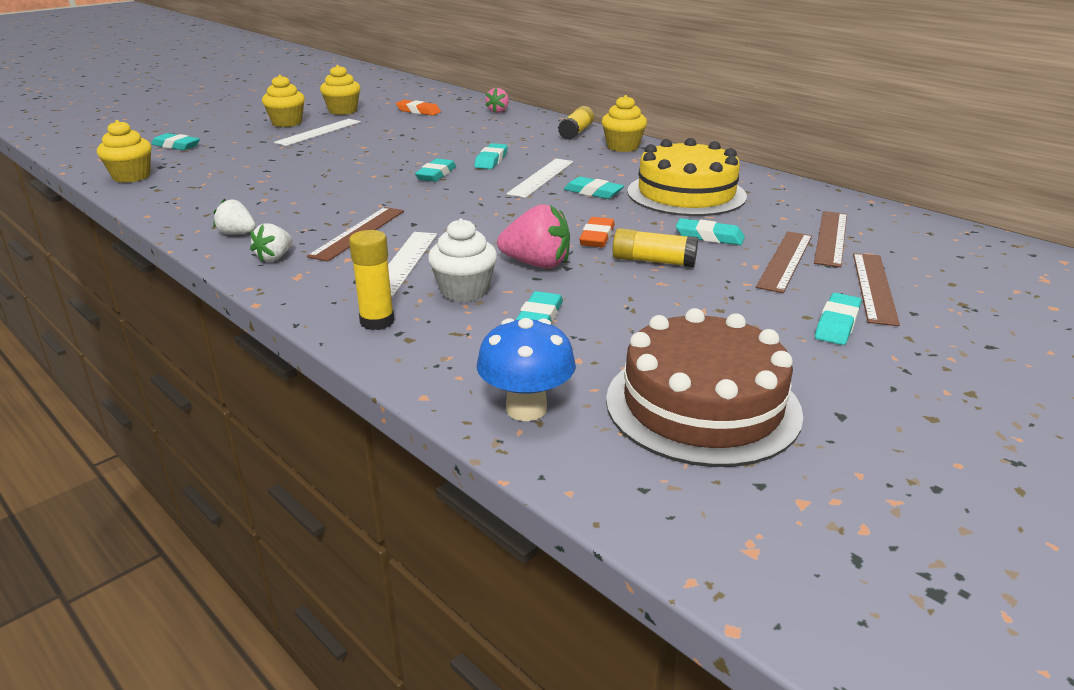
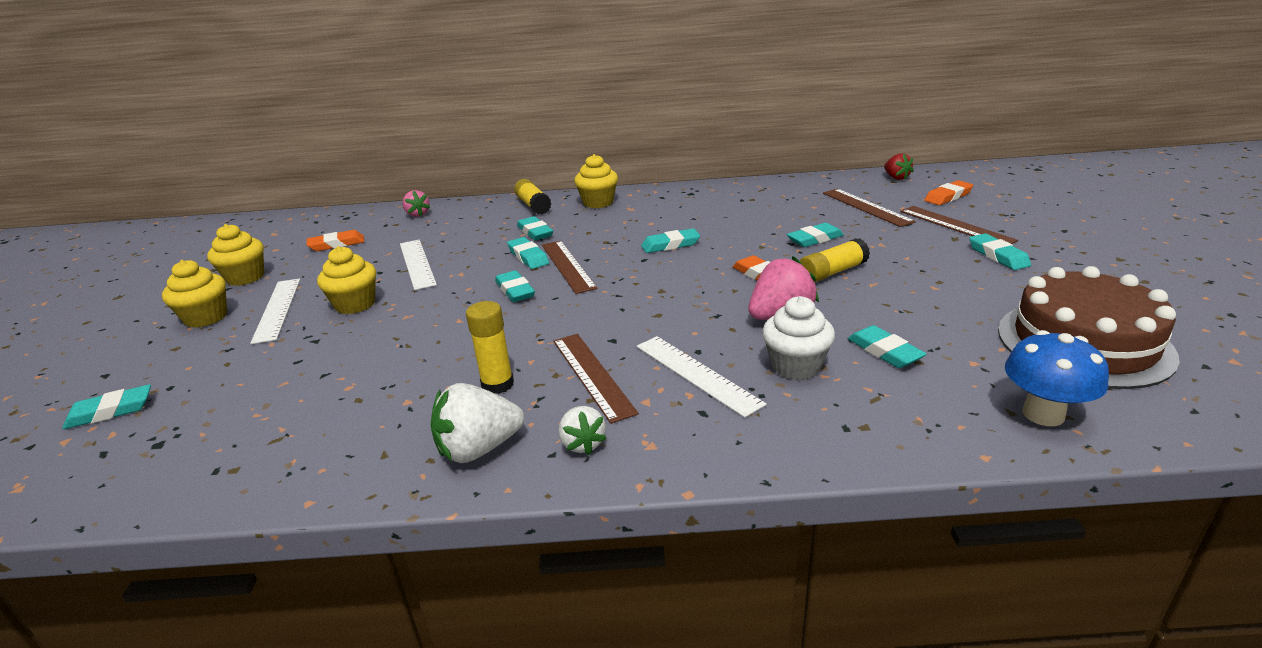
camera: 45 degrees left, 0 degrees up
yellow cupcake [97,120,152,183] -> yellow cupcake moved to [317,246,376,314]
white strawberry [214,199,256,234] -> white strawberry [431,383,524,463], size x1.64
yellow glue stick [349,230,395,330] -> yellow glue stick moved to [466,301,514,394]
white ruler [506,159,573,198] -> white ruler moved to [400,240,437,290]
yellow cake [627,138,747,216] -> none
brown ruler [756,231,812,293] -> brown ruler moved to [542,241,597,294]
none -> turquoise eraser [517,216,553,241]
none -> red strawberry [884,153,914,180]
none -> orange eraser [924,180,973,205]

